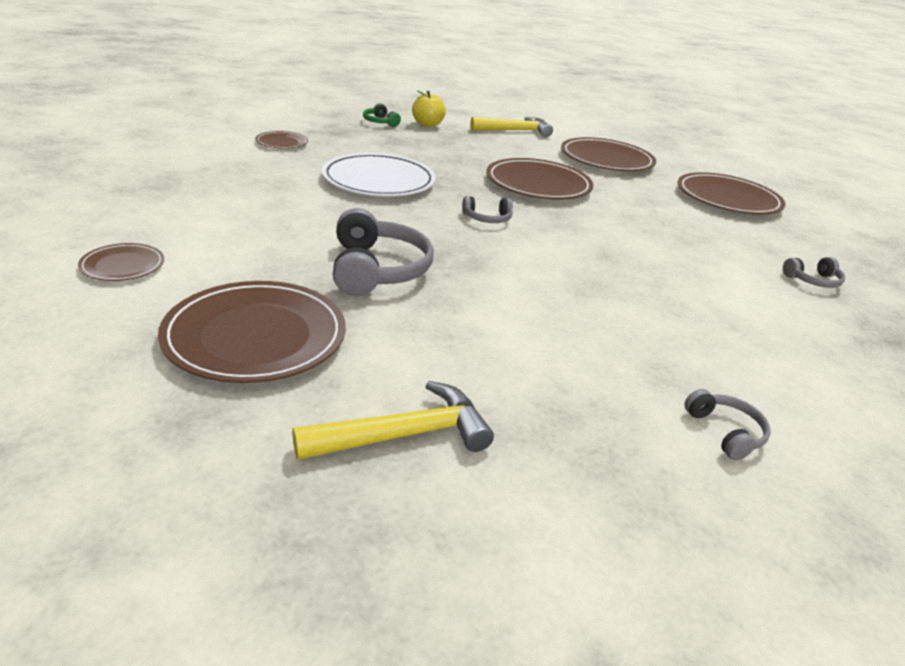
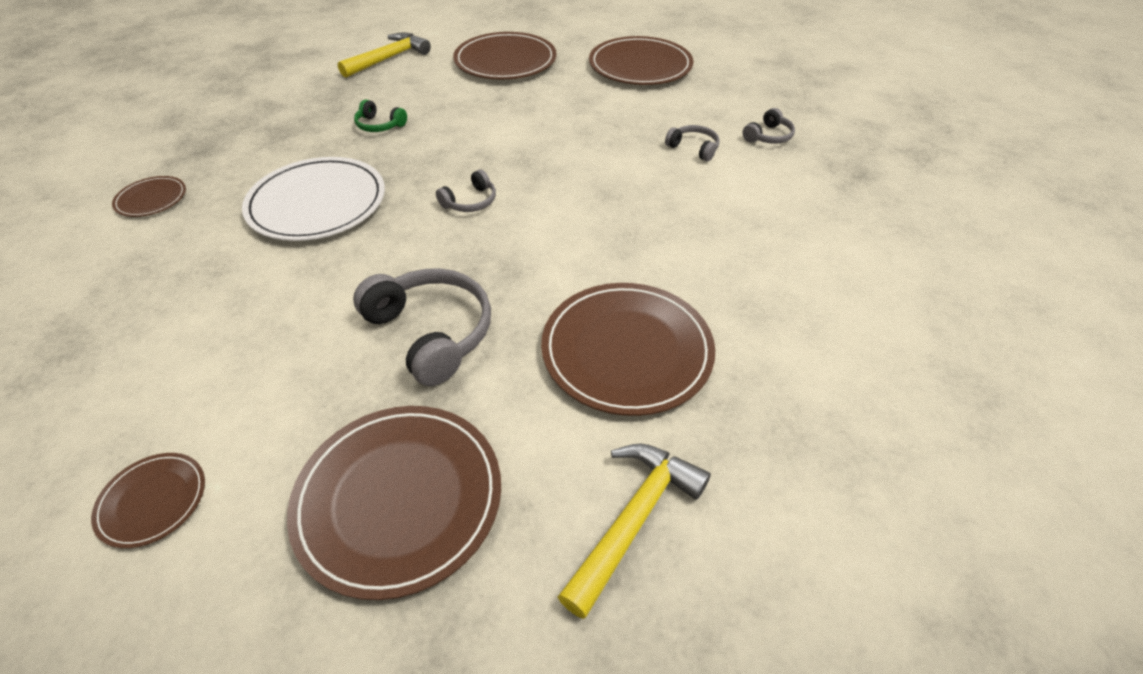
camera: 30 degrees left, 15 degrees up
green headphones [363,103,401,127] -> green headphones moved to [354,100,407,132]
yellow apple [412,90,446,127] -> none
brown plate [486,158,593,200] -> brown plate moved to [541,283,715,416]
grey headphones [685,389,771,460] -> grey headphones moved to [665,125,720,161]

